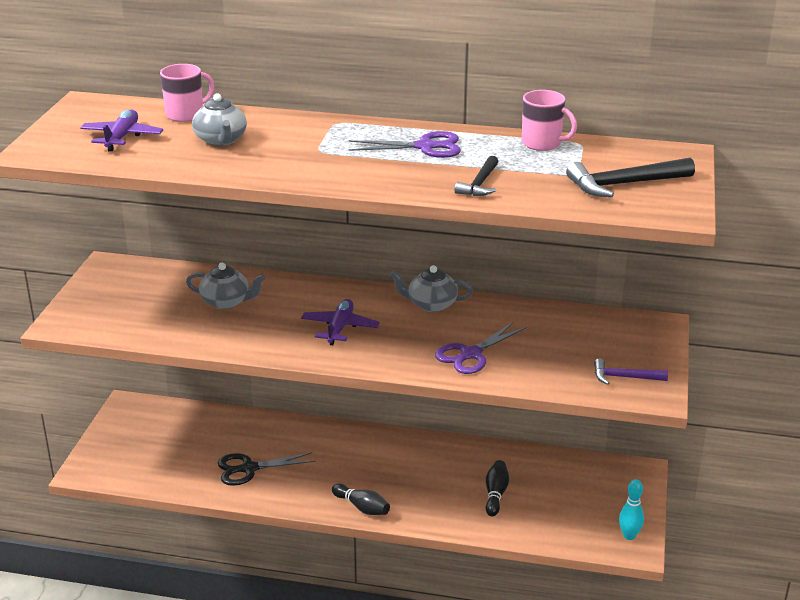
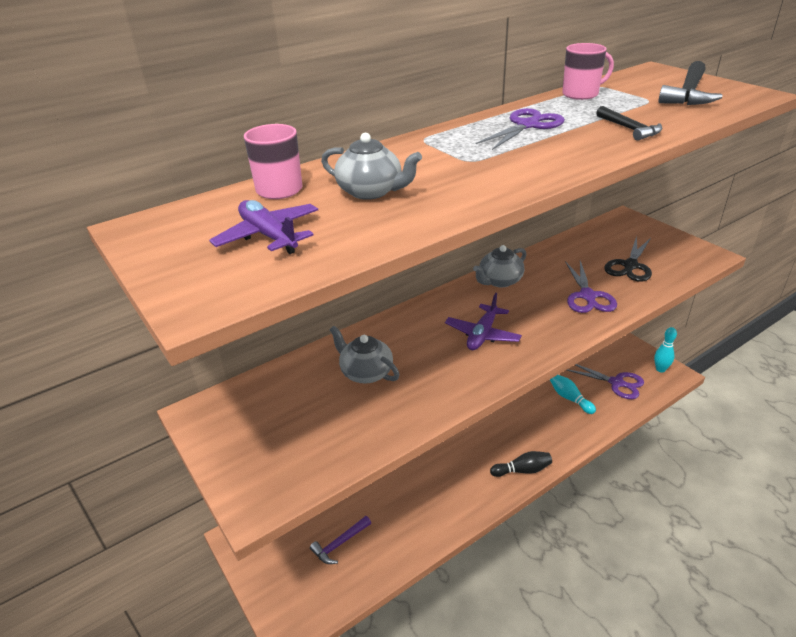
camera: 45 degrees left, 5 degrees up
grey teapot [186,263,265,309] -> grey teapot turned 105 degrees counterclockwise [329,326,400,384]
black scissors [218,452,315,486] -> black scissors moved to [604,236,652,282]
purple plane [301,299,380,345] -> purple plane turned 120 degrees counterclockwise [445,293,522,350]
black bowling pin [486,460,509,516] -> turquoise bowling pin [550,375,596,414]
purple hammer [594,358,668,385] -> purple hammer moved to [310,516,371,564]
none -> purple scissors [567,364,644,399]

